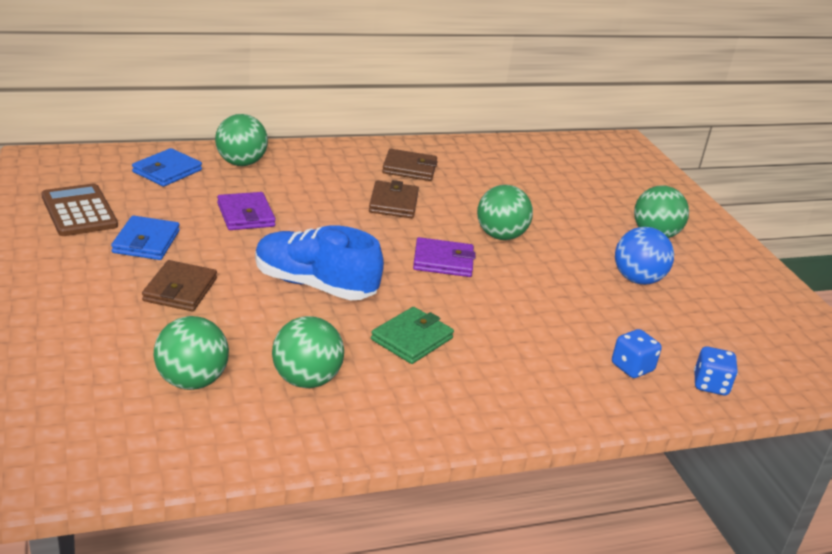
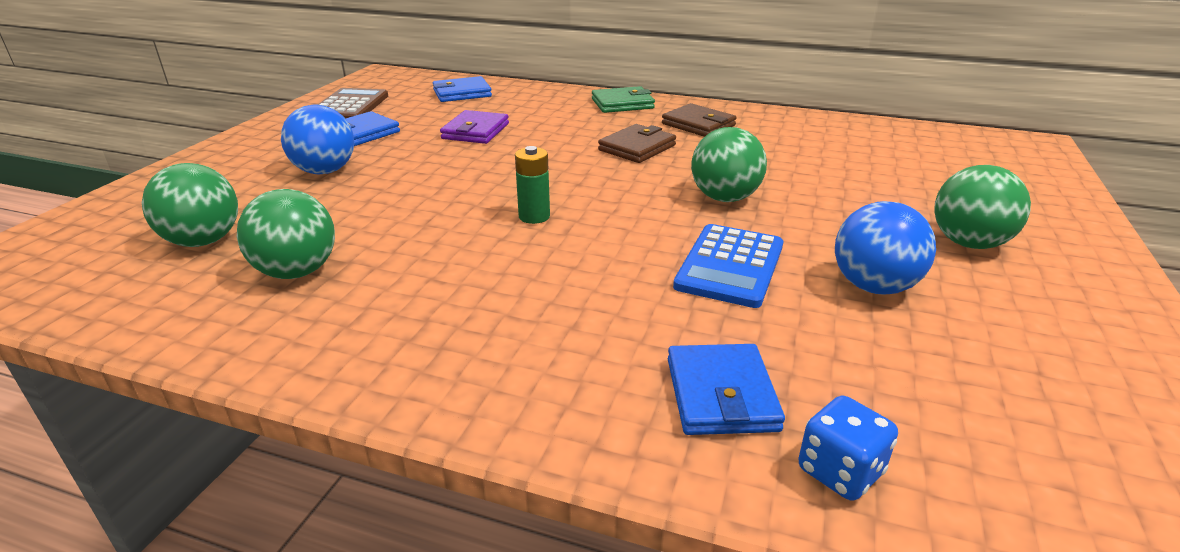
camera: 40 degrees right, 0 degrees up
brown wallet [142,260,217,311] -> blue ball [281,105,354,174]
green ball [215,114,268,166] -> none
blue shoe [255,225,384,300] -> none
green wallet [371,307,454,364] -> green wallet moved to [592,86,655,113]
purple wallet [413,237,476,277] -> none
blue dice [612,329,662,378] -> blue wallet [668,344,785,435]
none -> green battery [515,146,550,224]
none -> blue calculator [673,224,783,308]

